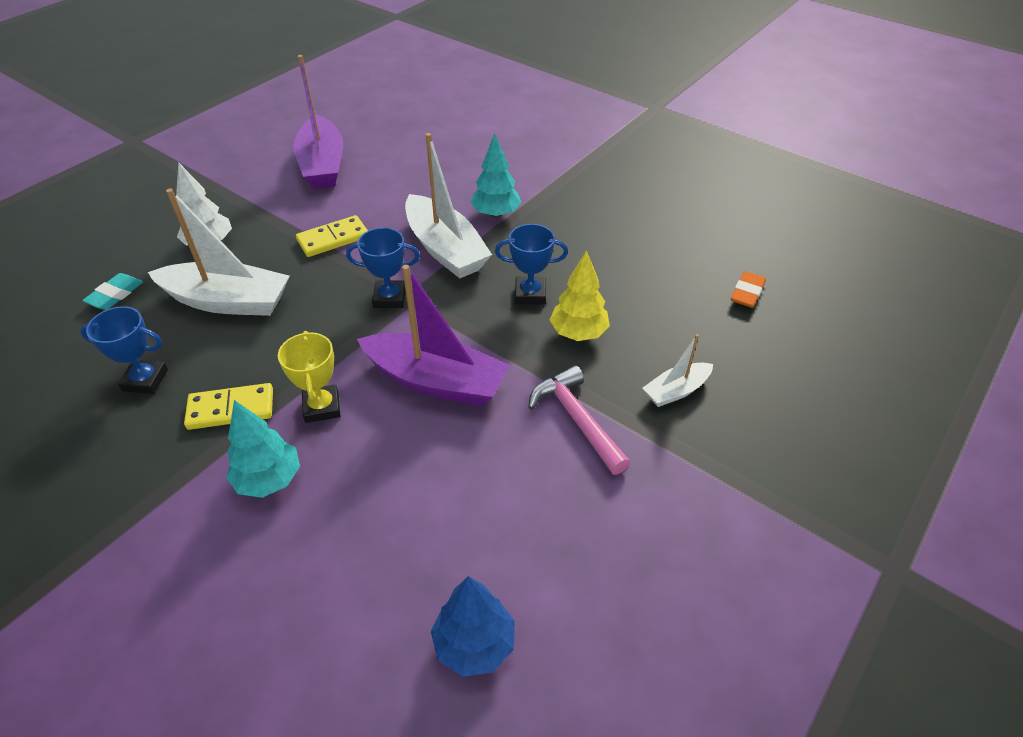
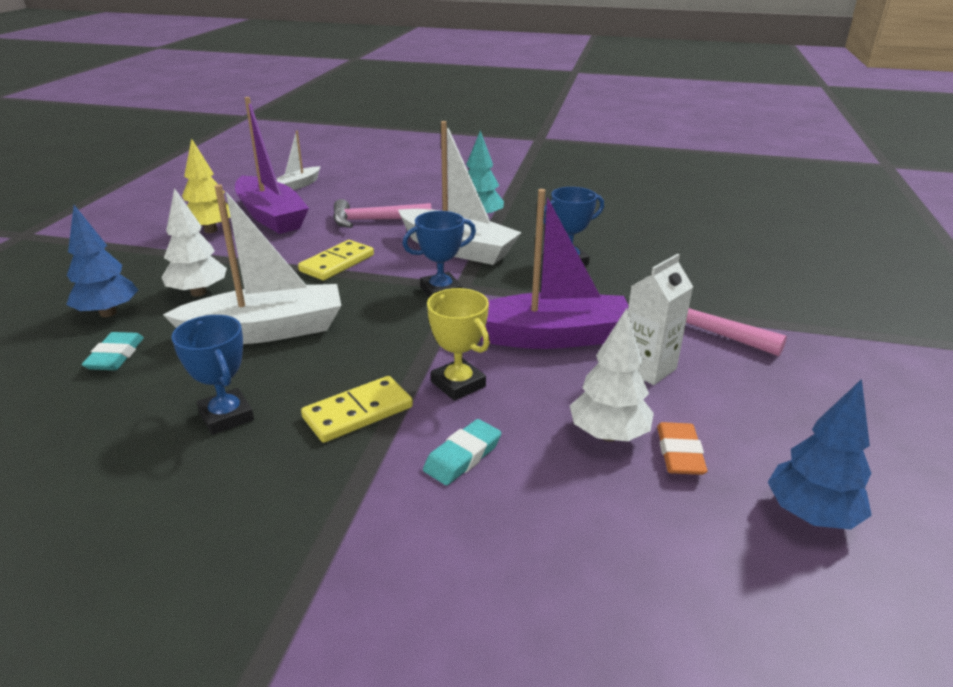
camera: 25 degrees left, 15 degrees down
blue trophy [80,306,168,394] -> blue trophy turned 75 degrees clockwise [171,315,254,435]
turquoise tree [226,400,300,498] -> turquoise eraser [423,419,501,485]
yellow tree [550,250,610,341] -> yellow tree moved to [182,138,230,233]
white boat [643,334,713,407] -> white boat moved to [276,131,320,190]
orange eraser [731,271,766,308] -> orange eraser moved to [657,422,707,475]
none -> blue tree [66,205,138,317]
none -> pink hammer [333,199,432,228]
none -> white tree [570,308,654,441]
none -> white carton [628,254,693,385]

